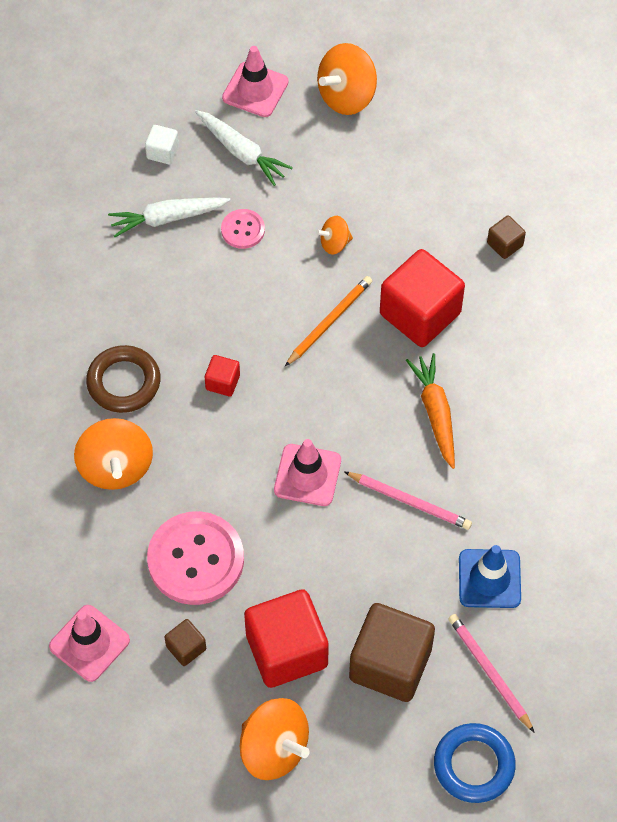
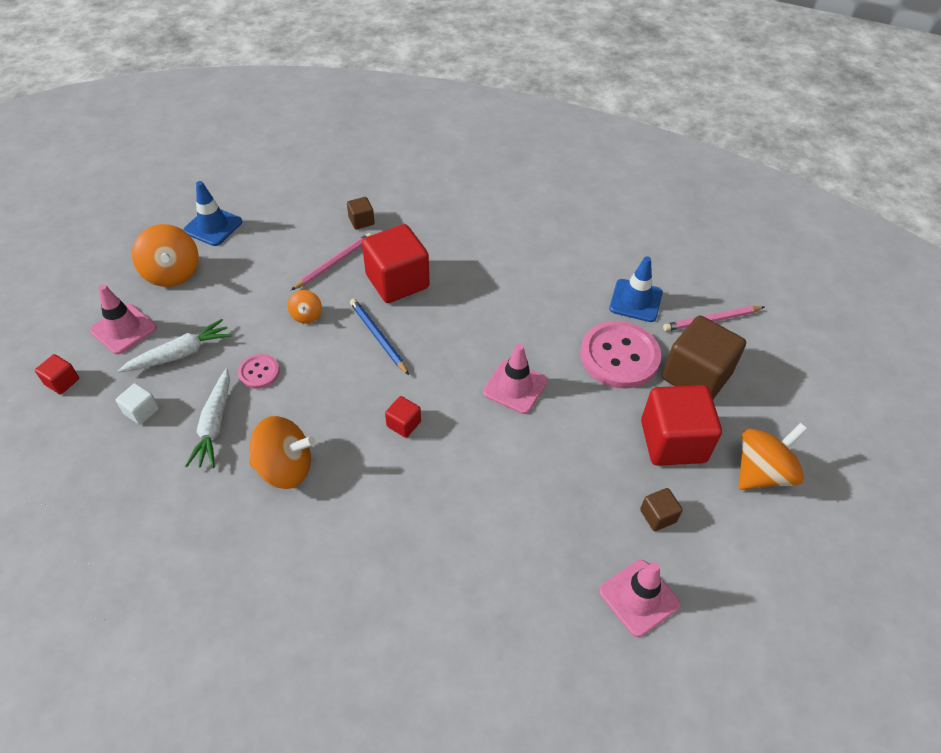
camera: 75 degrees left, 10 degrees down
orange spinning top [74,418,153,490] -> orange spinning top moved to [249,416,315,489]
brown ring [86,345,160,413] -> none
pink button [147,511,244,605] -> pink button moved to [580,321,661,389]
orange pencil [285,276,372,366] -> blue pencil [350,299,409,375]
pink pencil [345,472,472,530] -> pink pencil moved to [291,233,371,290]
orange carrot [406,353,455,469] -> none
blue ring [434,723,516,803] -> none
none -> red cube [35,354,79,394]
none -> blue traffic cone [183,181,242,246]

